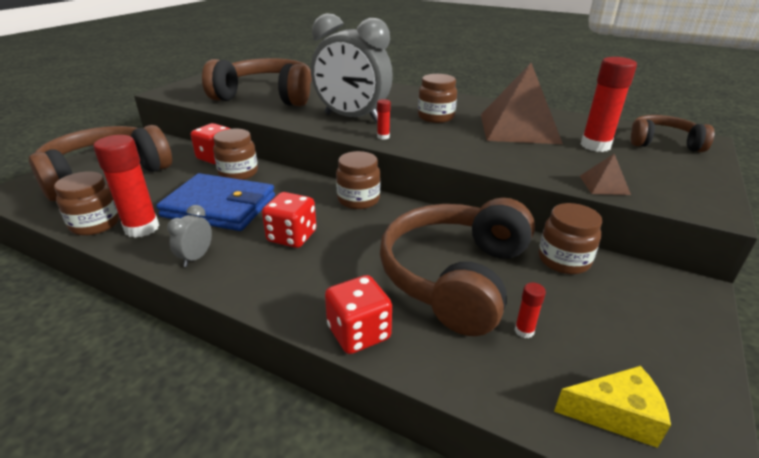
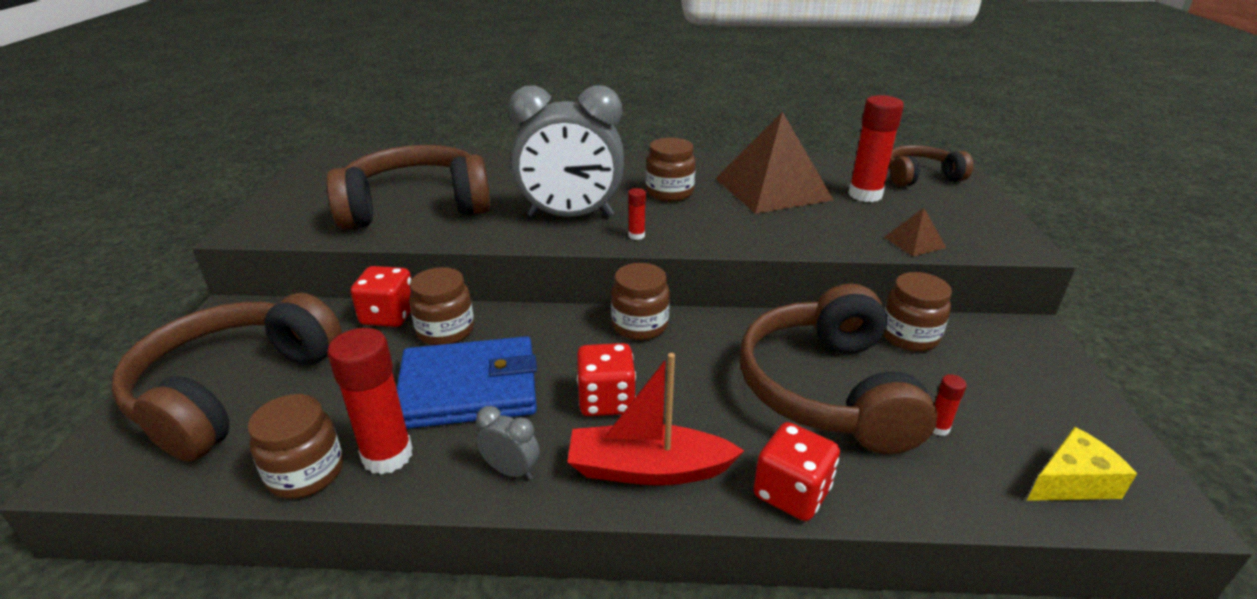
camera: 25 degrees left, 0 degrees up
grey clock [167,205,212,267] -> grey clock turned 120 degrees clockwise [476,406,540,480]
none -> red boat [567,353,745,485]

